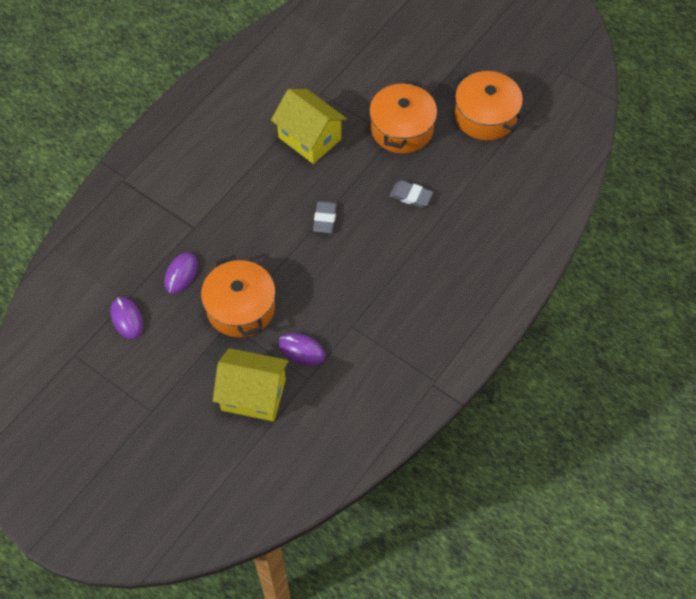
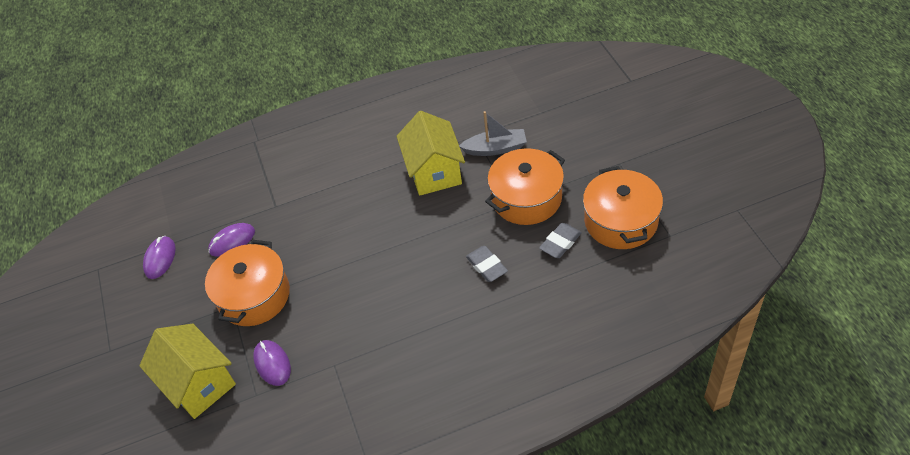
camera: 40 degrees right, 10 degrees down
grey eraser [313,201,337,233] -> grey eraser moved to [539,223,582,258]
none -> grey boat [459,111,527,156]

